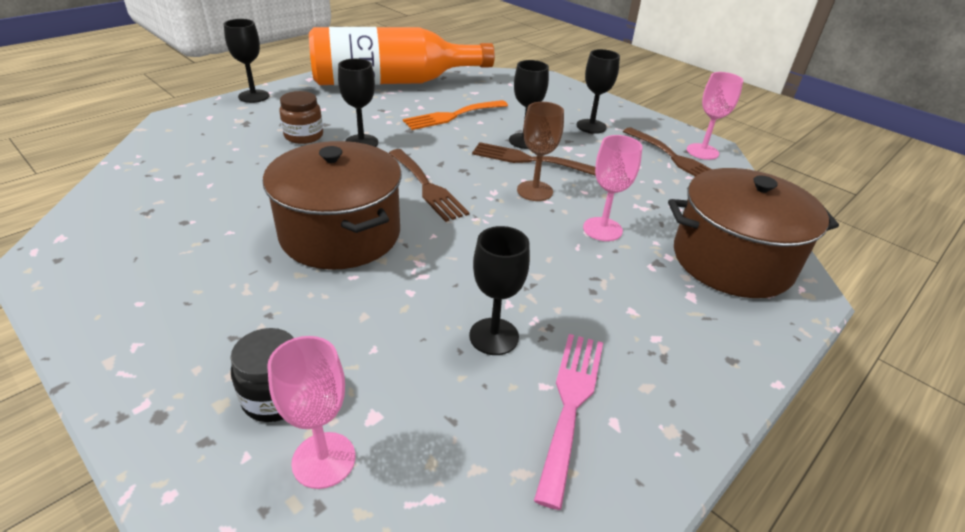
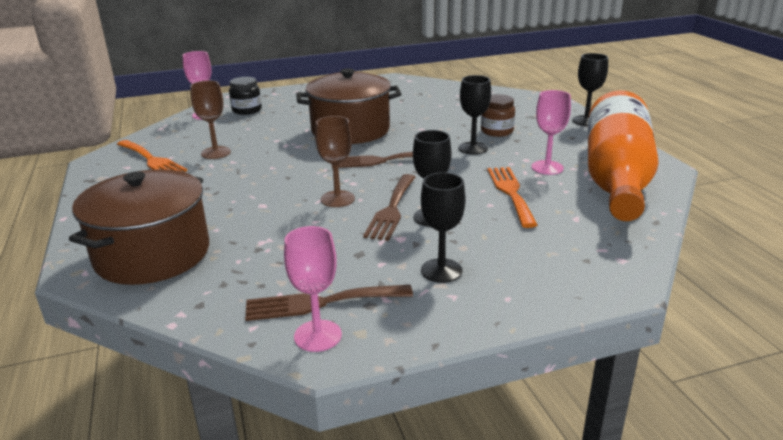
camera: 120 degrees right, 10 degrees down
black goblet [469,226,530,355] -> brown goblet [190,80,231,159]
brown fork [472,142,596,176] -> brown fork turned 150 degrees clockwise [363,174,415,241]
pink fork [534,334,603,510] -> orange fork [117,140,187,172]
pink goblet [583,135,642,241] -> pink goblet moved to [531,90,571,175]

